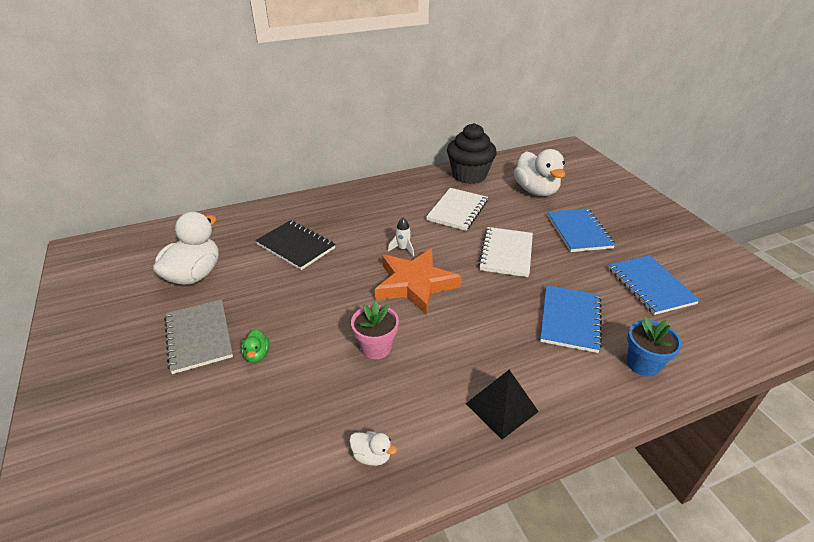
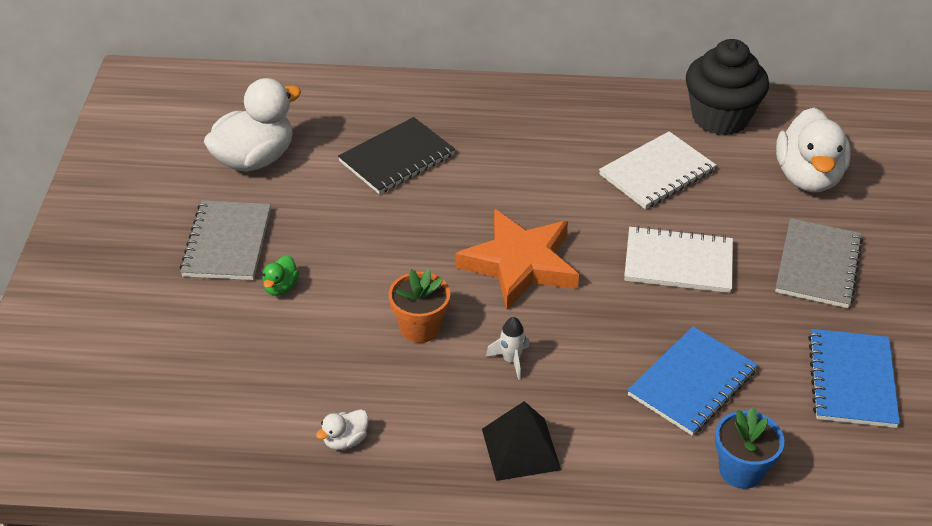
camera: 25 degrees right, 5 degrees up
black notebook [255,220,336,270] -> black notebook turned 75 degrees clockwise [338,117,455,194]
white duck [349,431,397,466] -> white duck turned 90 degrees clockwise [316,409,368,450]
pink flower pot [351,300,399,359] -> orange flower pot [388,269,450,343]
white rocket [388,218,414,257] -> white rocket moved to [486,317,529,380]
white notebook [478,227,533,277] -> white notebook turned 60 degrees clockwise [624,226,733,293]
blue notebook [547,208,616,252] -> grey notebook [775,218,863,308]

